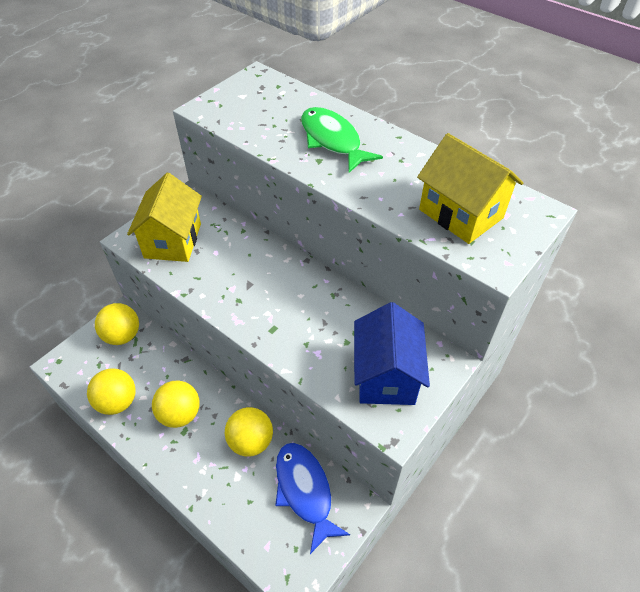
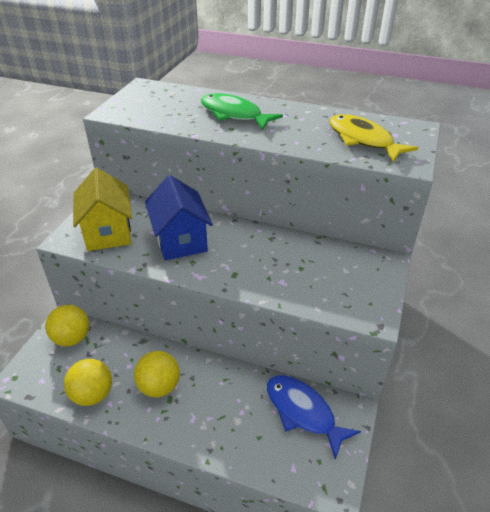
camera: 20 degrees left, 10 degrees down
yellow ball [225,407,273,457] -> none
blue house [354,302,430,405] -> blue house moved to [145,175,213,260]
yellow house [417,133,524,244] -> yellow fish [330,114,418,162]

